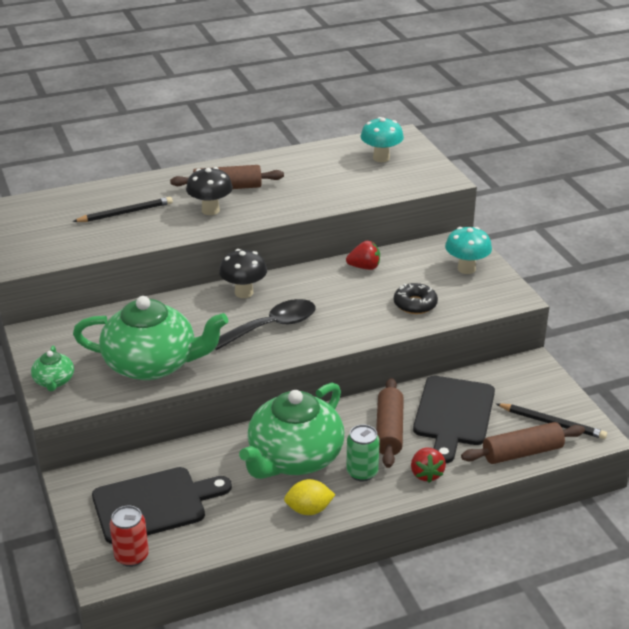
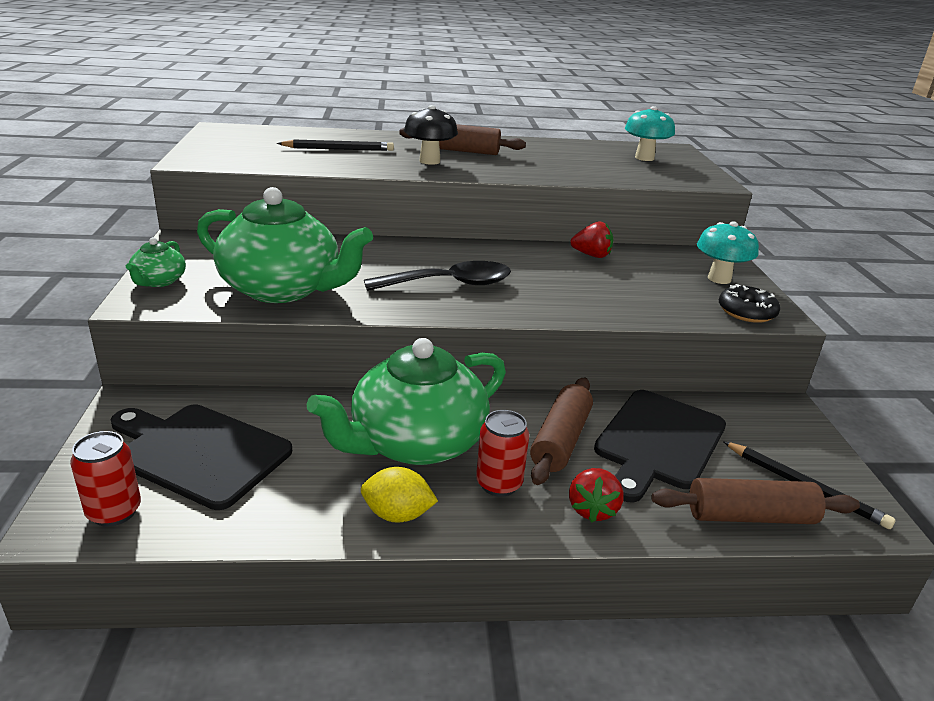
camera: 15 degrees right, 5 degrees down
black cutting board [92,467,232,544] -> black cutting board turned 150 degrees counterclockwise [111,405,292,510]
black mushroom [219,249,267,298] -> none
green can [346,425,380,482] -> red can [476,410,529,497]
black donut [394,283,438,314] -> black donut moved to [719,284,780,323]

